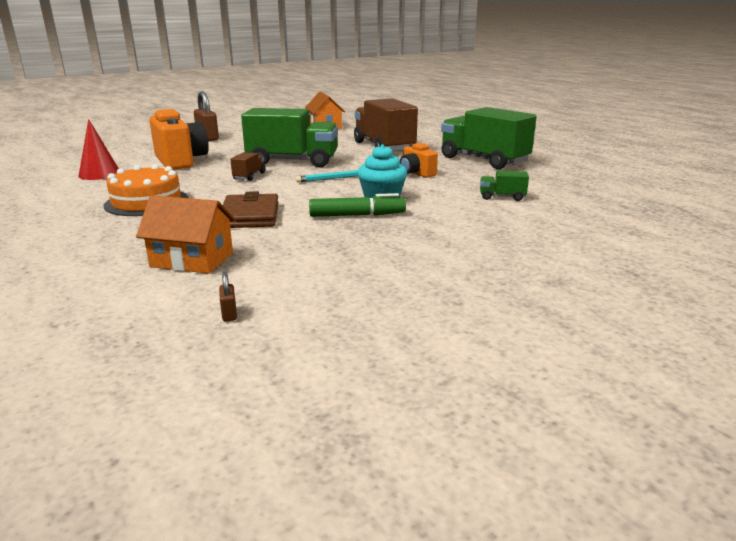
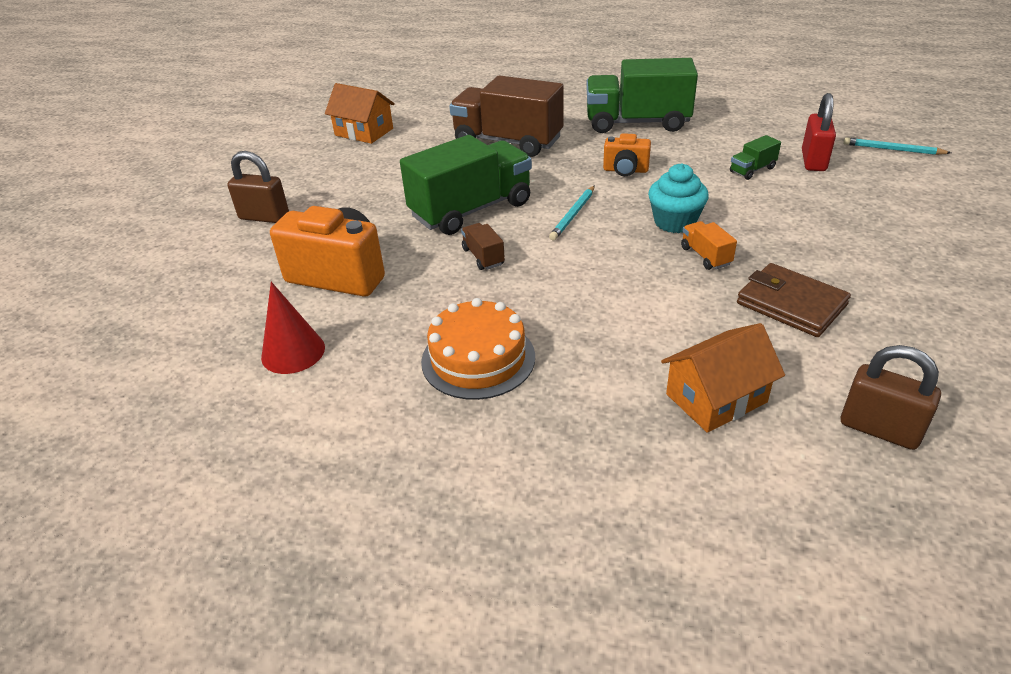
camera: 40 degrees left, 15 degrees up
brown padlock [219,272,237,321] -> brown padlock [841,345,941,450], size x2.25
brown wallet [223,191,279,228] -> brown wallet moved to [737,263,851,337]
green marker [309,193,406,217] -> orange truck [681,221,737,270]
none -> red padlock [802,93,836,171]
none -> turquoise pencil [843,137,951,155]

